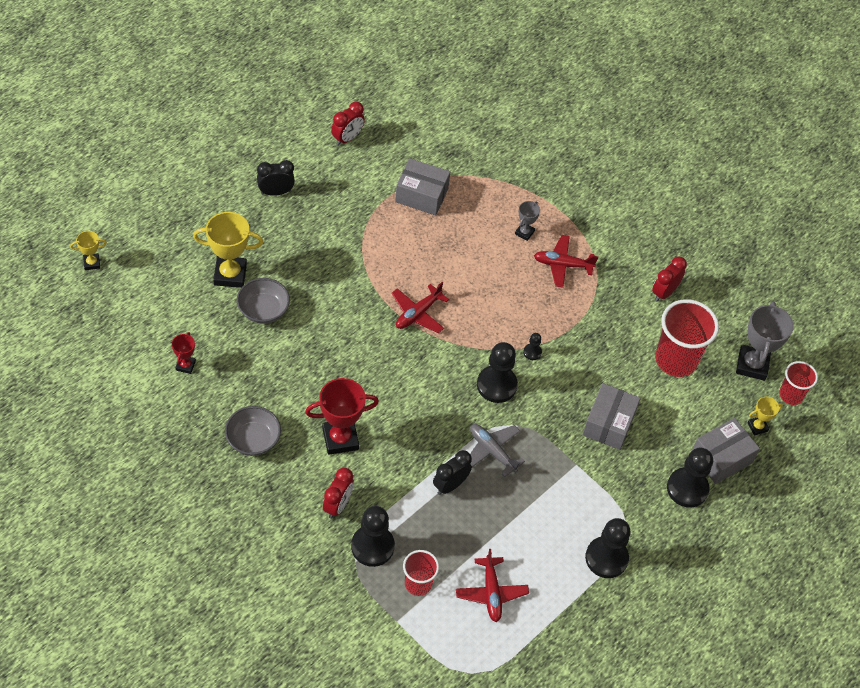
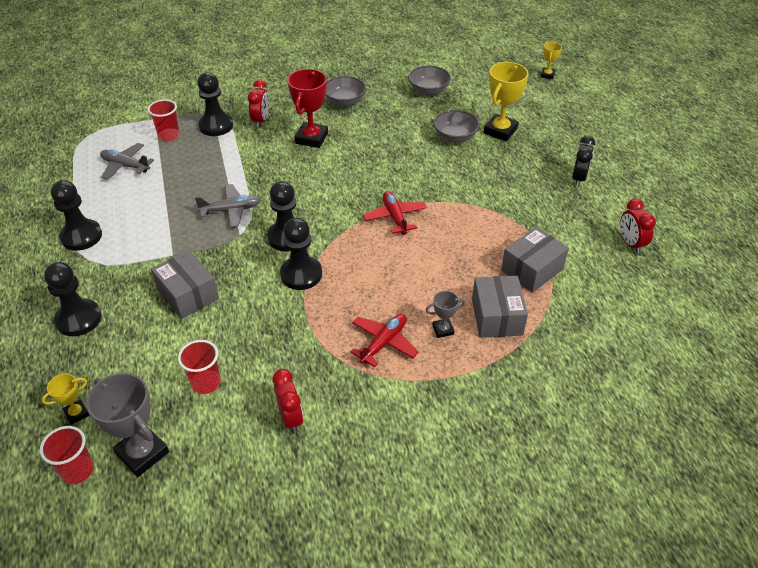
camera: 125 degrees right, 10 degrees down
red trophy [172,332,196,374] -> grey bowl [408,66,451,96]
red clock [323,468,354,519] -> red clock turned 135 degrees counterclockwise [248,80,269,128]
black clock [433,450,472,495] -> none
red plane [456,549,529,622] -> grey plane [100,143,154,180]
grey trophy [515,201,540,241] -> grey trophy turned 75 degrees counterclockwise [426,291,465,338]
black pawn [523,333,542,360] -> black pawn [280,218,322,290], size x2.17
red cup [655,299,719,377] -> red cup [178,340,221,394], size x0.57
grey box [692,418,760,484] -> grey box moved to [472,276,528,338]
yellow trophy [747,397,783,436] -> yellow trophy turned 45 degrees clockwise [42,374,89,425]

